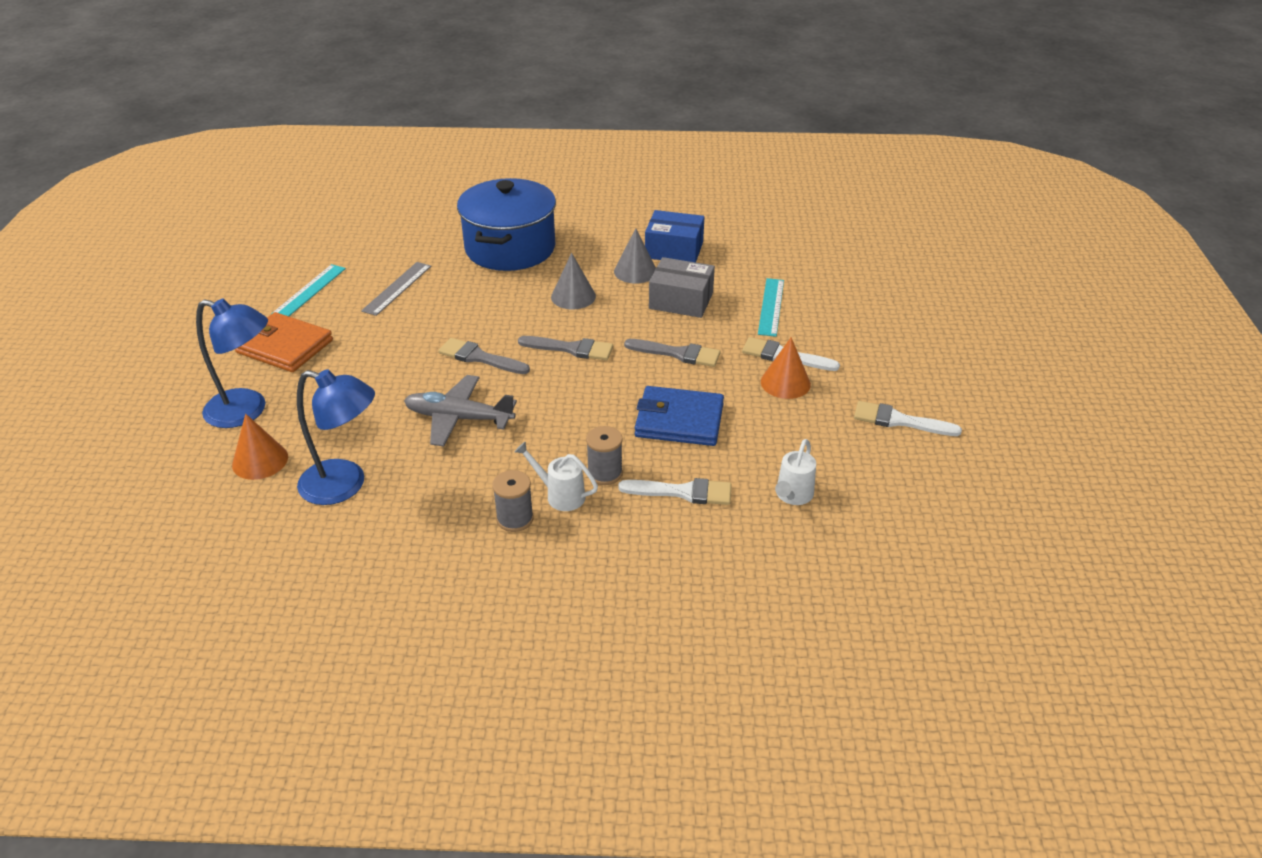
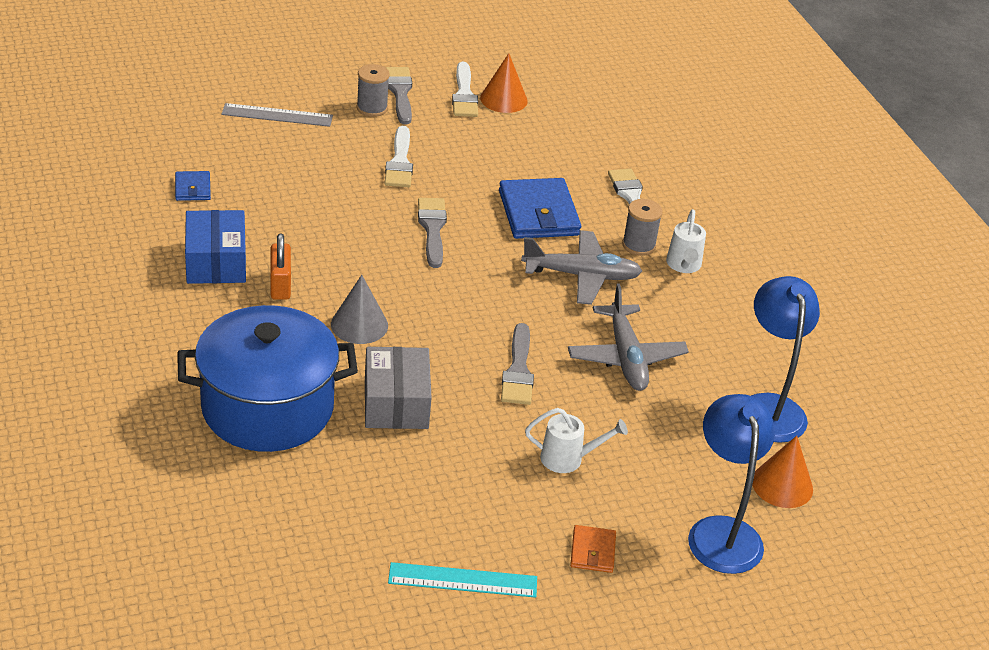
camera: 115 degrees left, 0 degrees up
orange wallet [235,312,333,372] -> orange wallet [570,525,616,573], size x0.50
grey ruler [361,262,431,316] -> grey ruler moved to [221,103,333,127]
grey spool [492,470,534,532] -> grey spool moved to [357,64,390,117]
grey brush [518,336,613,360] -> grey brush moved to [386,67,412,124]
grey cone [614,228,656,284] -> orange padlock [270,233,291,300]
grey box [649,257,715,318] -> grey box moved to [365,347,432,429]
turquoise ruler [758,278,784,337] -> none
orange cone [761,337,811,399] -> orange cone moved to [480,53,528,113]
white watering can [775,439,816,505] -> white watering can moved to [525,408,628,473]
none -> blue wallet [175,171,211,201]
none -> grey plane [521,230,642,305]

